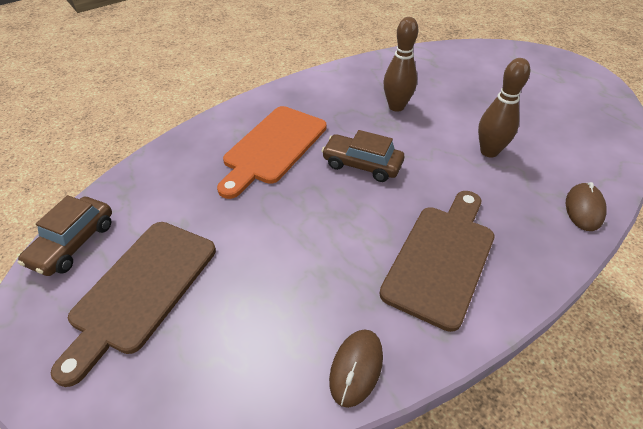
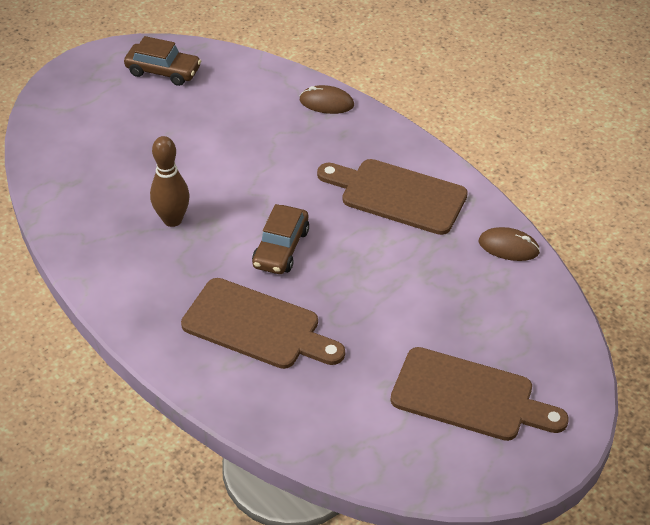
camera: 95 degrees left, 0 degrees up
brown car [18,195,112,276] -> brown car moved to [124,36,201,86]
orange cutting board [217,106,327,199] -> brown cutting board [181,278,345,369]
brown bowling pin [478,58,530,157] -> none

